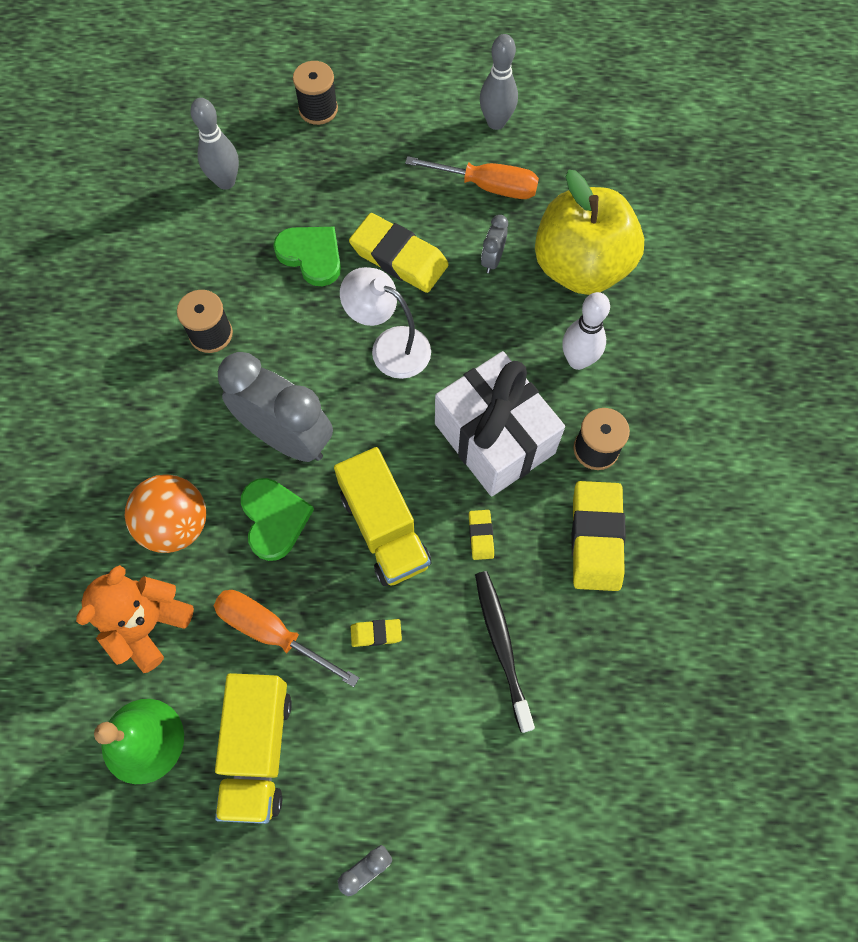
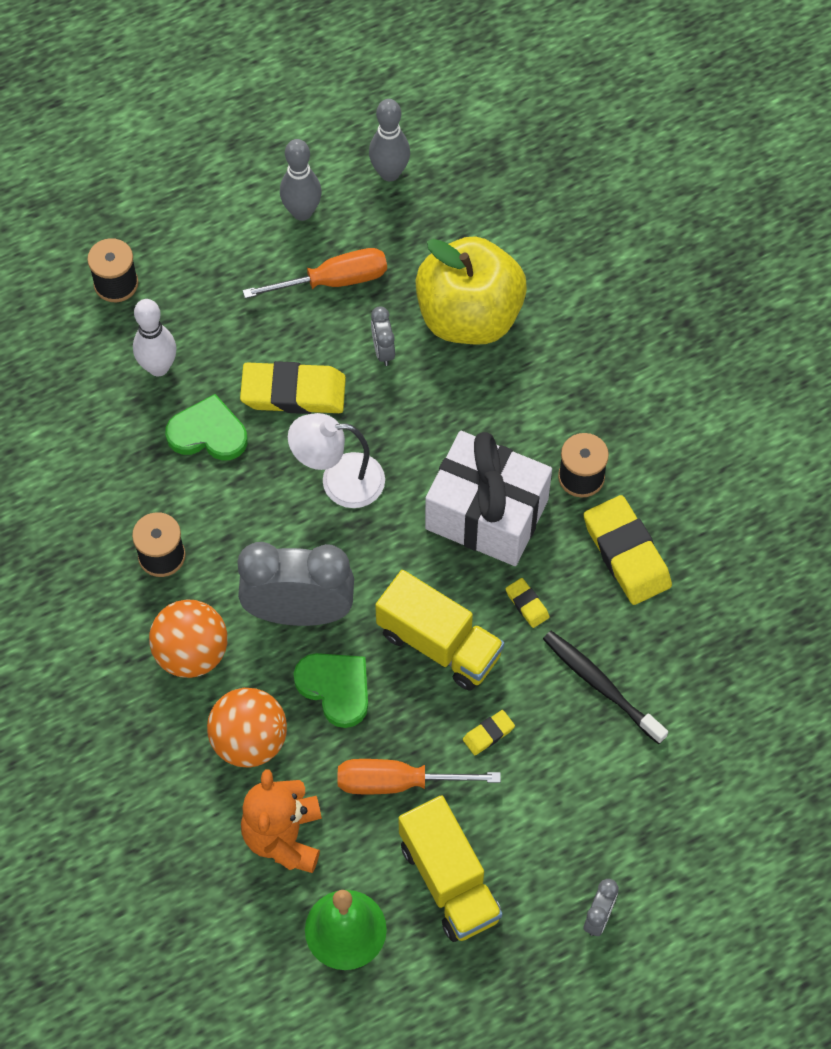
camera: 30 degrees left, 5 degrees down
grey bowling pin [190,98,239,190] -> grey bowling pin moved to [369,99,410,182]
white bowling pin [562,292,610,370] -> white bowling pin moved to [133,299,177,376]
none -> orange ball [149,599,228,678]

